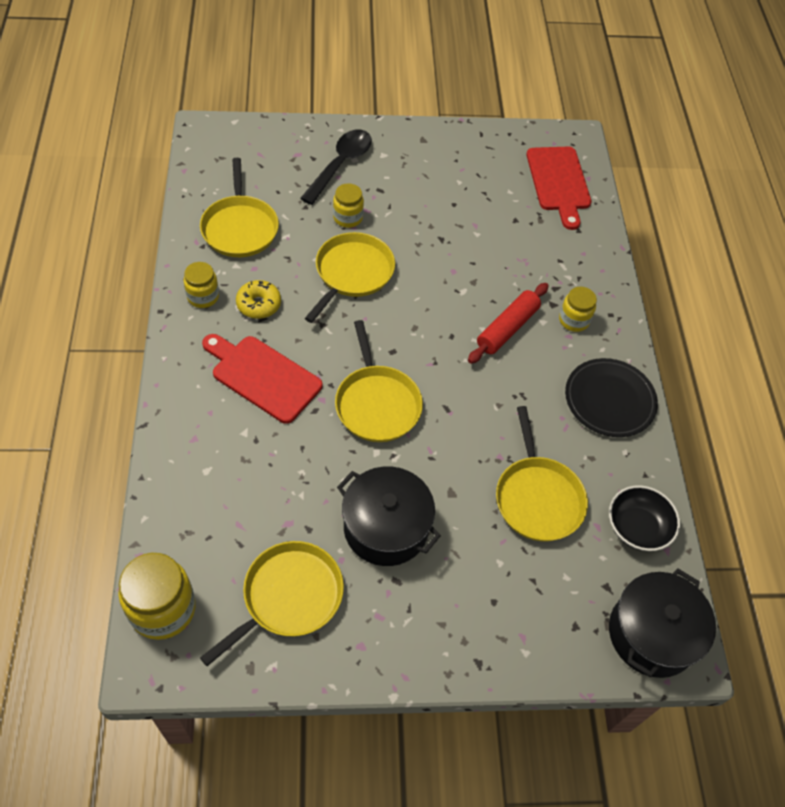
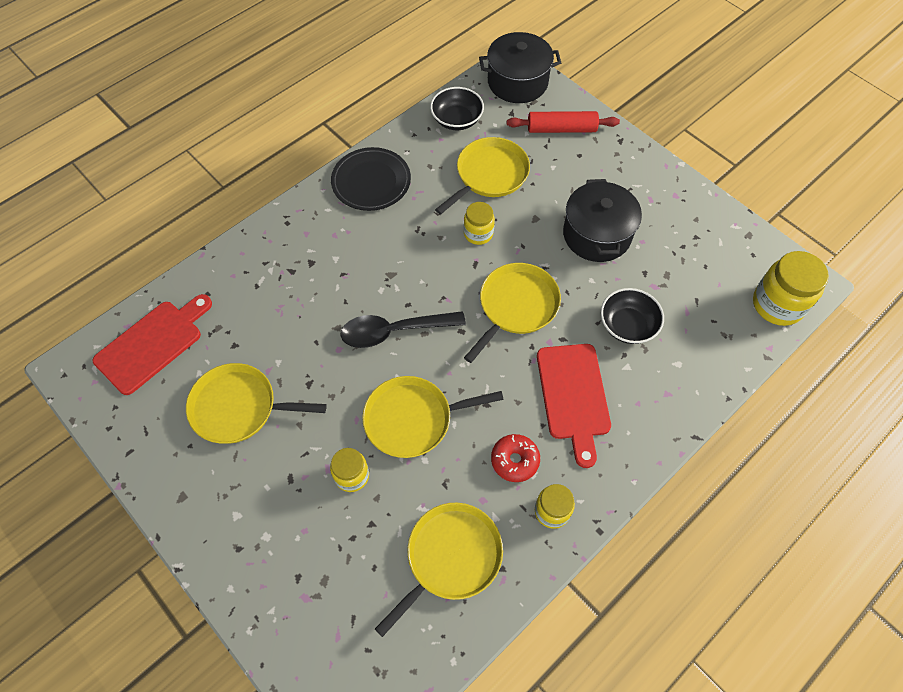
camera: 125 degrees left, 5 degrees up
yellow pan [200,541,344,666] -> yellow pan moved to [186,363,327,444]
yellow donut [236,280,281,319] -> red donut [491,434,540,482]
black spoon [300,130,372,205] -> black spoon moved to [340,311,466,348]
red rolling pin [468,283,549,364] -> red rolling pin moved to [507,111,620,133]
yellow jar [559,287,597,332] -> yellow jar moved to [464,202,495,245]
none -> black bowl [601,288,664,344]

